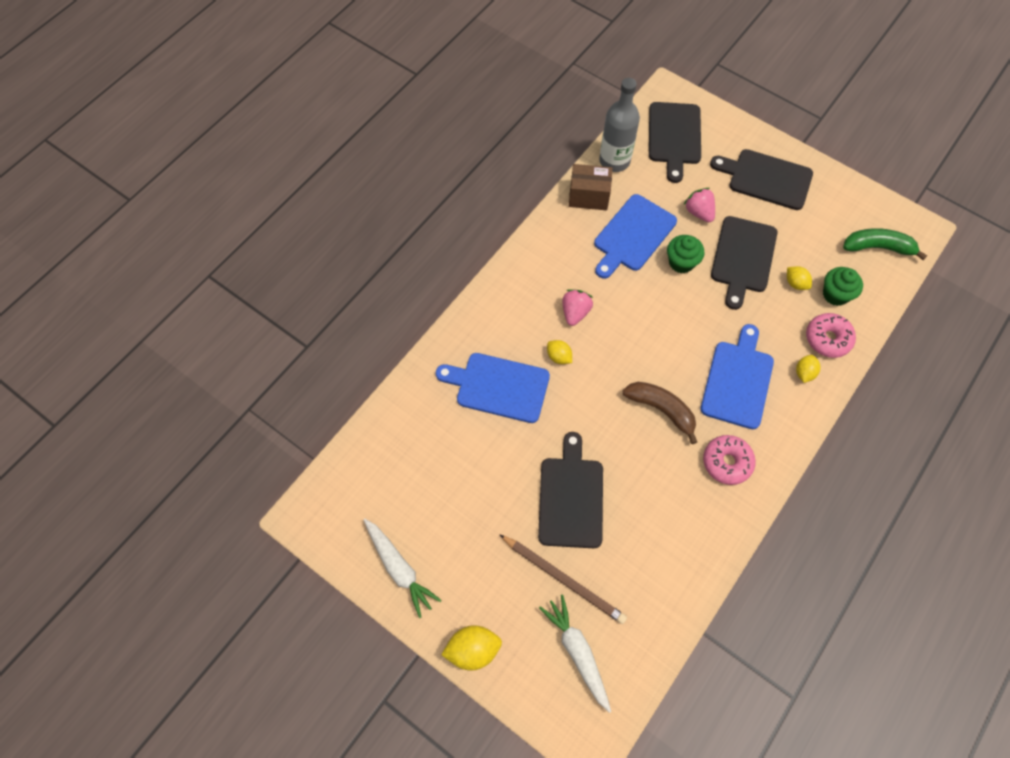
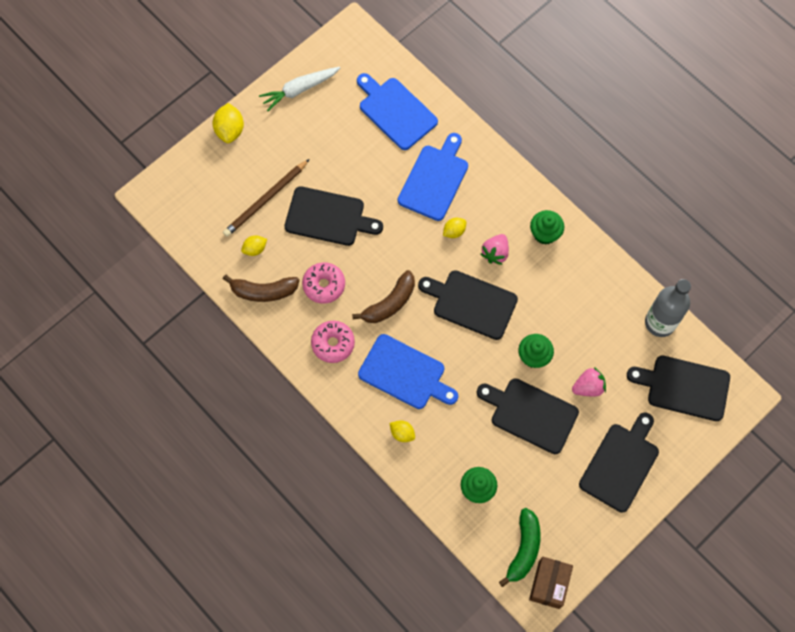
camera: 100 degrees right, 5 degrees up
white carrot [539,594,611,713] -> none
pink strawberry [562,289,593,326] -> pink strawberry turned 90 degrees clockwise [481,234,509,265]
brown box [569,164,612,210] -> brown box moved to [529,557,573,609]
blue cutting board [594,194,677,279] -> blue cutting board moved to [357,73,438,150]
yellow lemon [787,266,812,290] -> yellow lemon moved to [241,235,267,256]
pink donut [806,313,856,358] -> pink donut moved to [302,262,345,304]
none -> brown banana [223,275,299,302]
none -> black cutting board [418,270,518,340]
none -> green cupcake [530,210,564,245]

